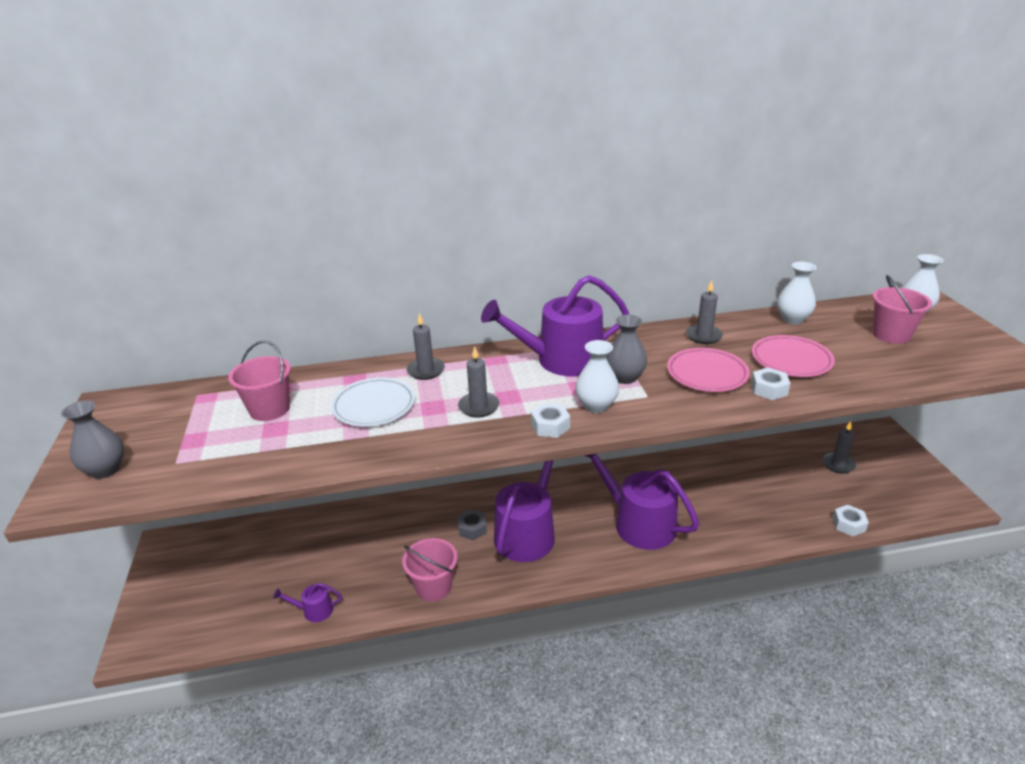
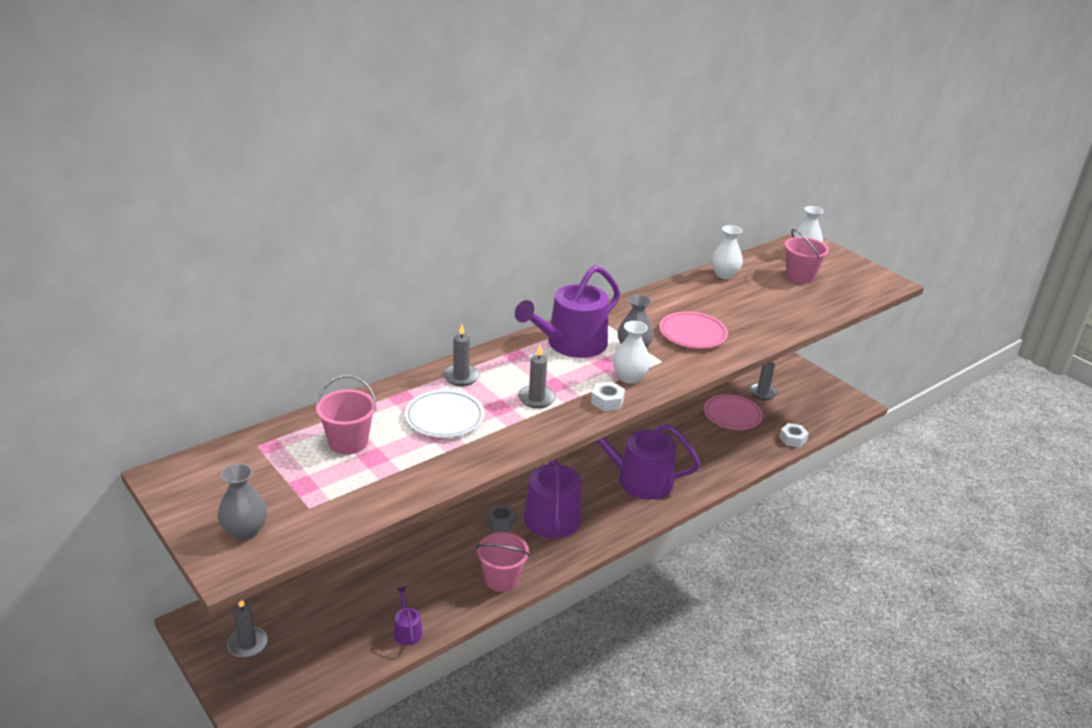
camera: 30 degrees left, 0 degrees up
purple watering can [273,583,342,622] -> purple watering can turned 105 degrees clockwise [394,587,423,645]
grey candle [686,280,723,344] -> grey candle moved to [227,600,268,658]
white nut [751,368,791,400] -> none
pink plate [752,335,835,377] -> pink plate moved to [704,394,763,430]

